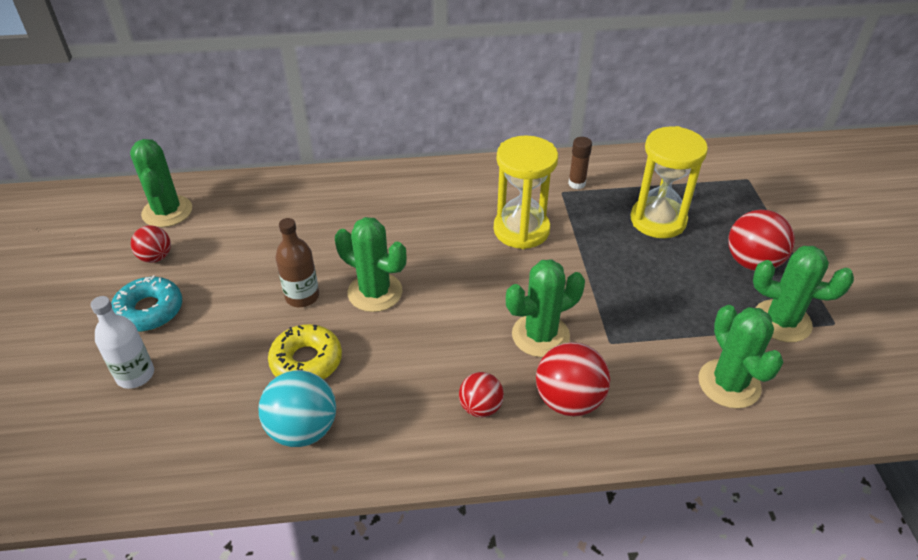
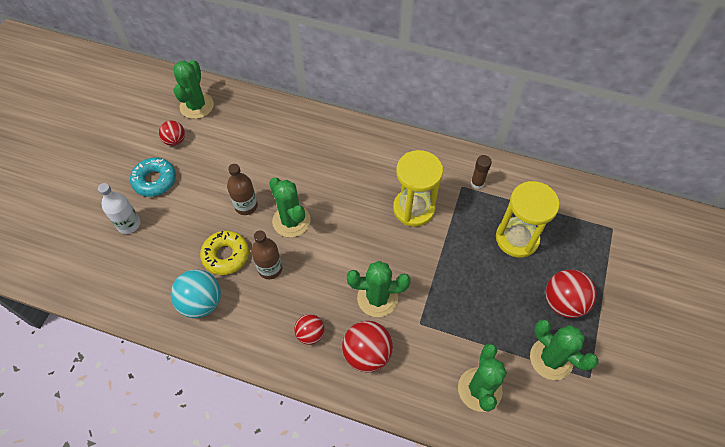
camera: 25 degrees right, 15 degrees up
none -> brown bottle [251,230,282,279]

